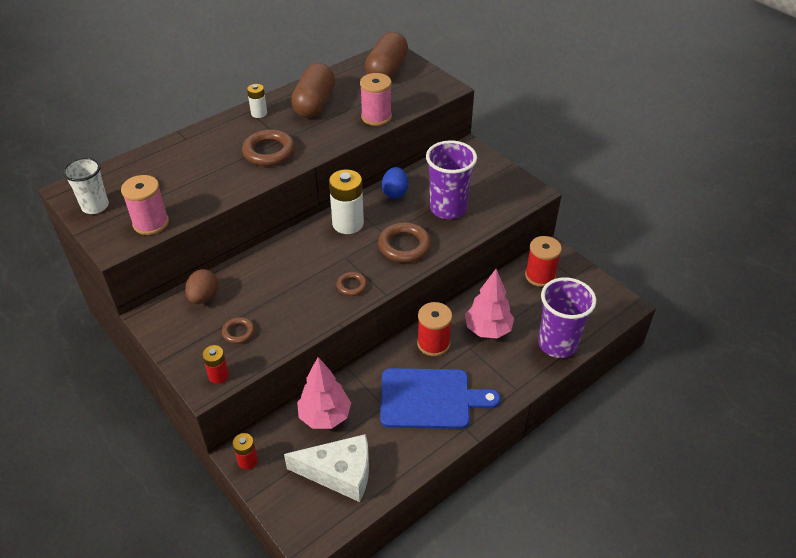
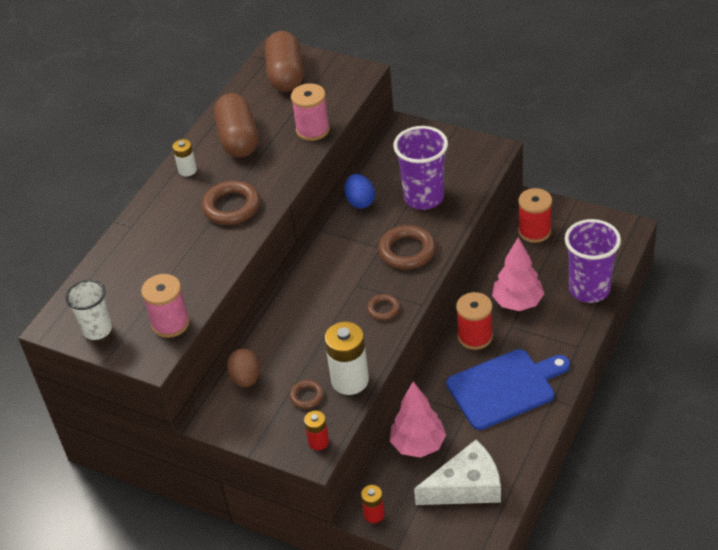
camera: 20 degrees left, 0 degrees up
white battery [329,170,364,234] -> white battery moved to [324,322,369,395]

